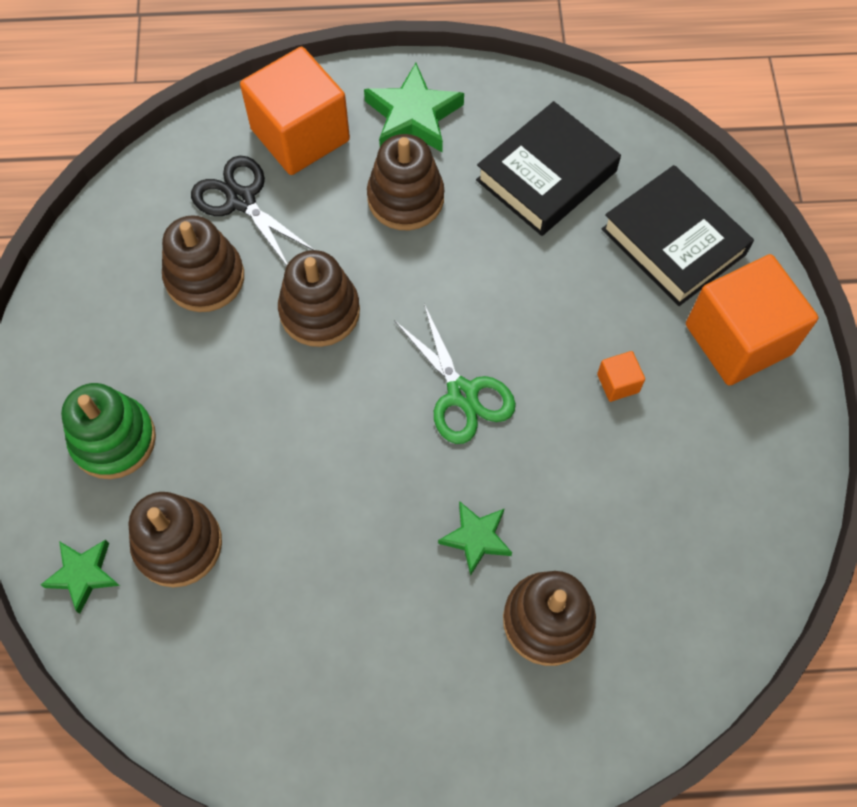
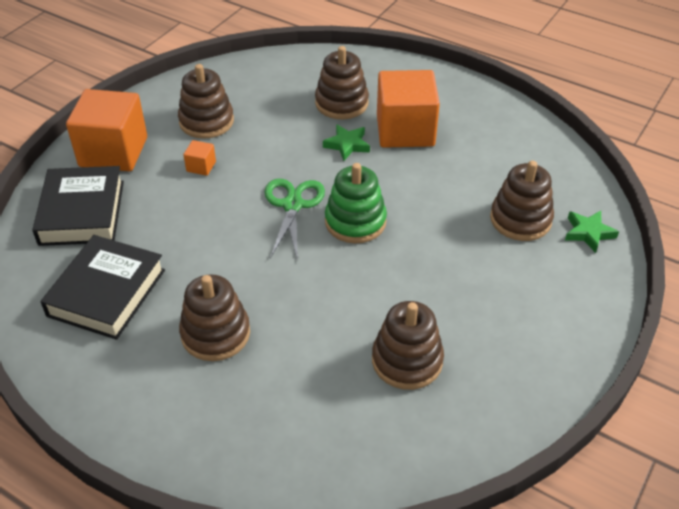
camera: 145 degrees left, 20 degrees down
green stacking toy [61,383,156,479] -> green stacking toy moved to [325,163,387,243]
black scissors [191,156,314,266] -> none
orange cube [240,47,350,175] -> orange cube moved to [377,70,440,148]
brown stacking toy [278,250,360,347] -> brown stacking toy moved to [178,64,234,139]
green star [364,63,464,152] -> none
black book [476,101,621,236] -> black book turned 60 degrees counterclockwise [40,235,165,340]

